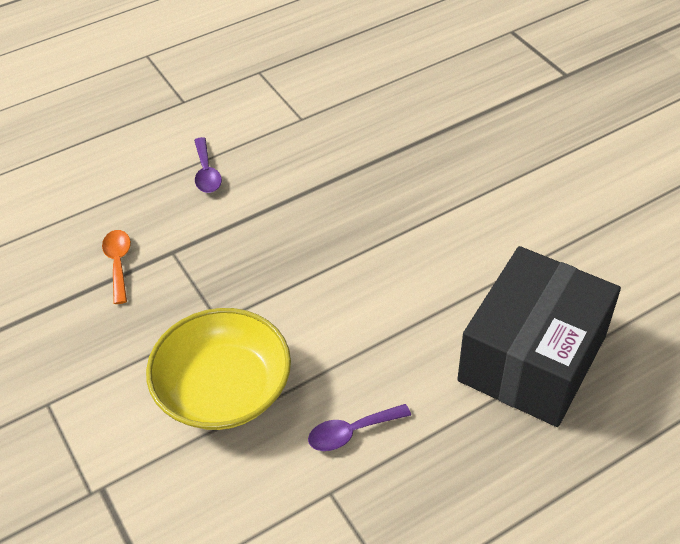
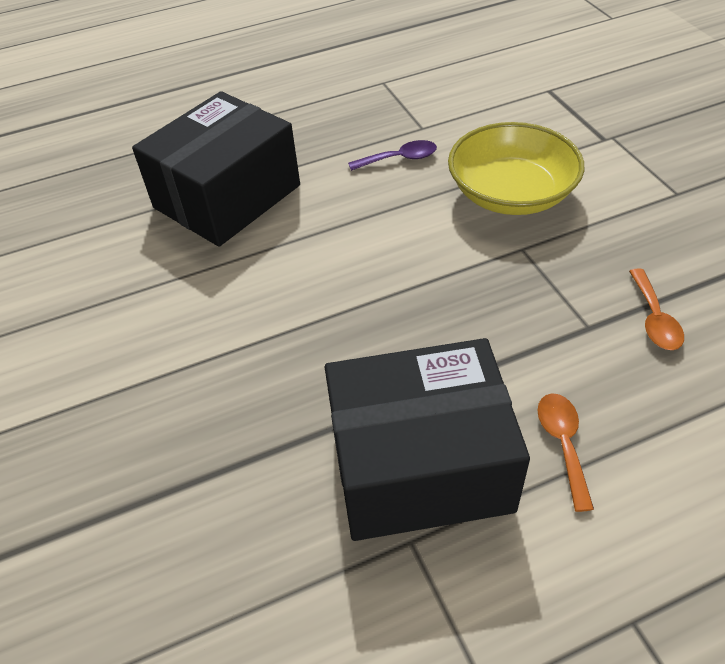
camera: 170 degrees left, 0 degrees up
purple spoon [194,137,222,193] -> orange spoon [537,393,594,512]
none -> black box [325,338,530,541]

